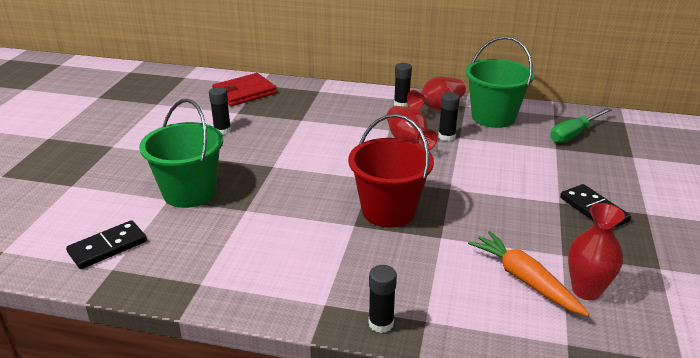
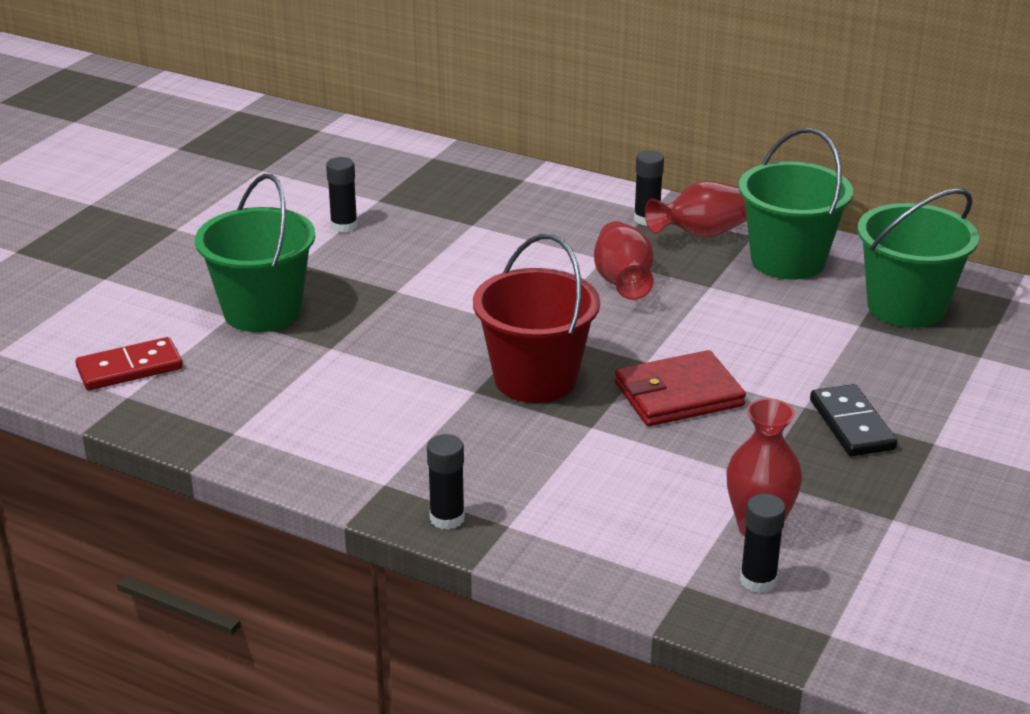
camera: 15 degrees right, 0 degrees up
black domino [66,220,147,269] -> red domino [75,337,183,390]
red wallet [212,73,277,106] -> red wallet moved to [615,350,746,426]
black glue stick [438,92,460,141] -> black glue stick moved to [740,494,786,593]
orange carrot [468,231,590,316] -> none
green screwdriver [550,108,612,143] -> green bucket [858,189,979,328]

